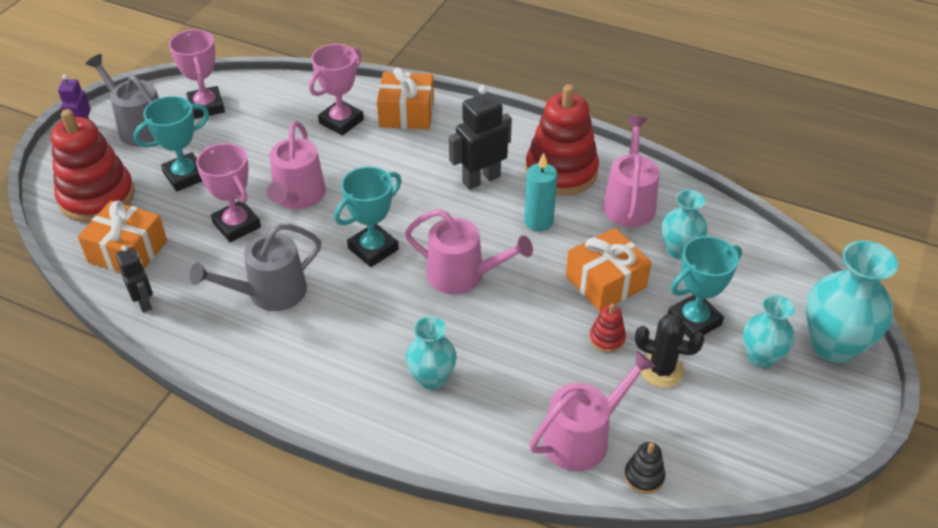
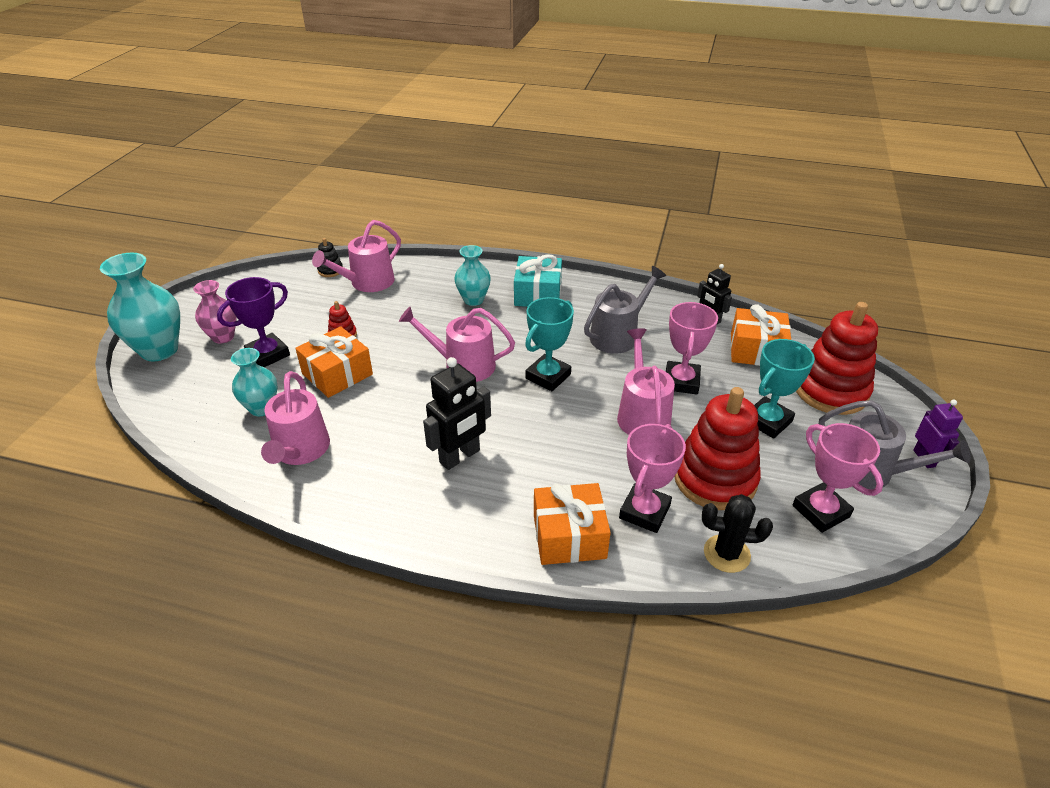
camera: 170 degrees right, 5 degrees down
pink trophy [196,143,261,242] -> pink trophy turned 60 degrees clockwise [666,302,718,395]
turquoise candle [524,152,557,231] -> none
red stacking toy [525,84,599,196] -> red stacking toy moved to [674,387,761,510]
black cactus [635,314,704,388] -> black cactus moved to [702,494,773,573]
turquoise trophy [668,236,742,338] -> purple trophy [217,277,290,367]
turquoise vase [743,295,795,368] -> pink vase [193,280,237,344]
none -> turquoise gift [514,254,562,307]

